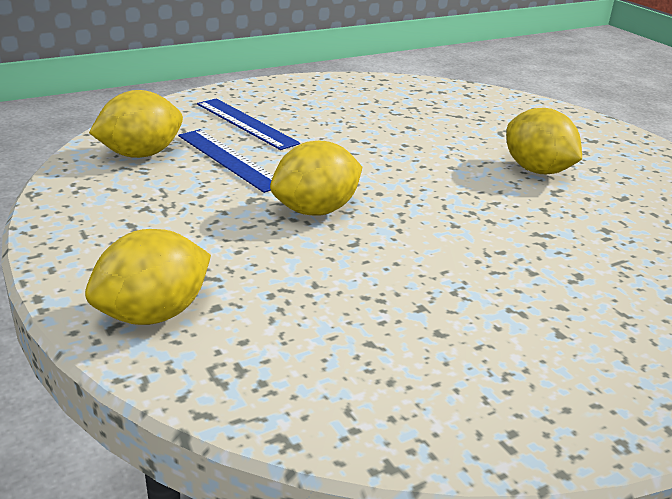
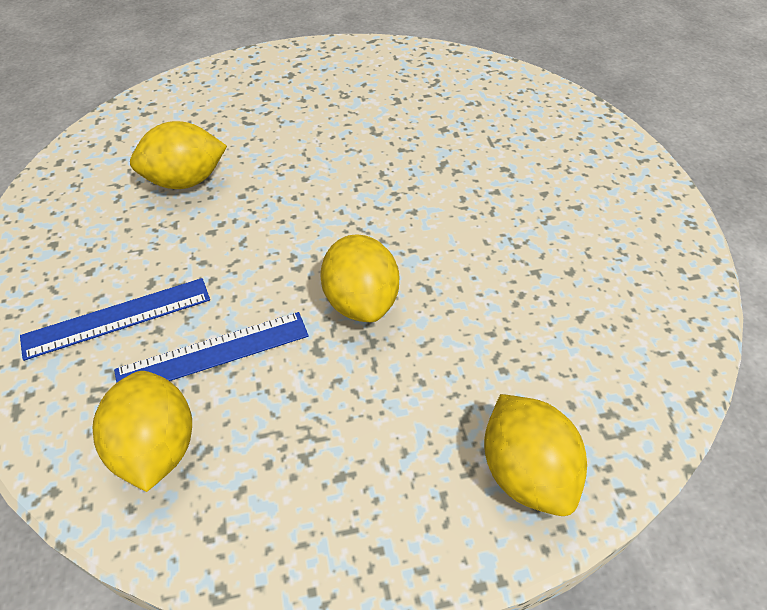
camera: 70 degrees left, 20 degrees up
yellow lemon [506,108,582,174] -> yellow lemon moved to [130,121,227,189]

